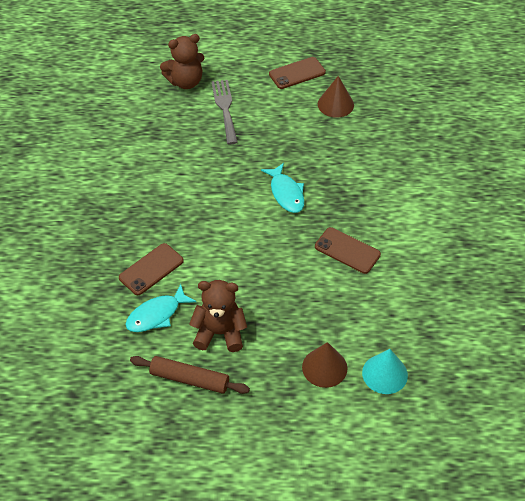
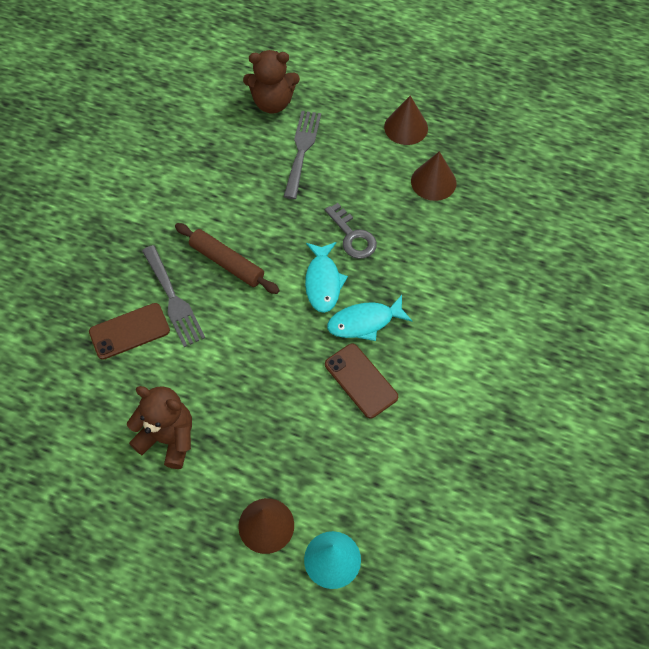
camera: 20 degrees right, 10 degrees up
turquoise fish [125,284,196,332] -> turquoise fish moved to [327,295,412,341]
brown rolling pin [130,356,250,394] -> brown rolling pin moved to [175,223,280,294]
brown phone [269,57,326,89] -> brown cone [384,96,428,145]
none -> grey fork [142,245,205,347]
none -> grey key [325,203,377,259]

